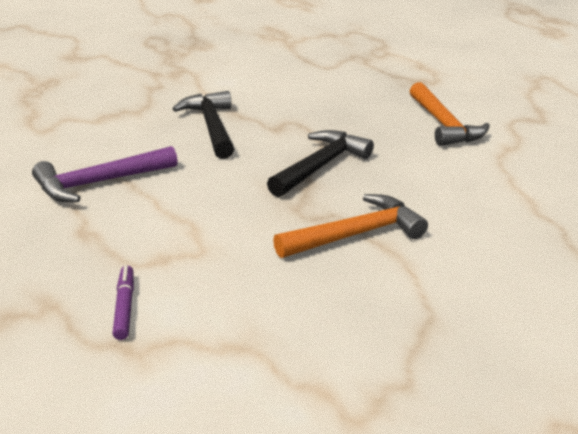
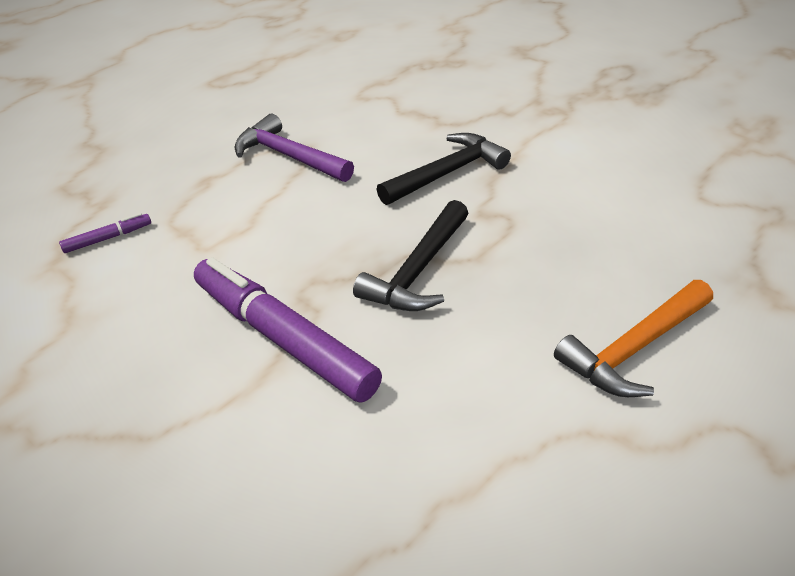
camera: 70 degrees right, 10 degrees up
black hammer [267,130,374,197] -> black hammer turned 105 degrees clockwise [353,200,468,311]
orange hammer [273,194,428,258] -> purple marker [194,257,382,403]

